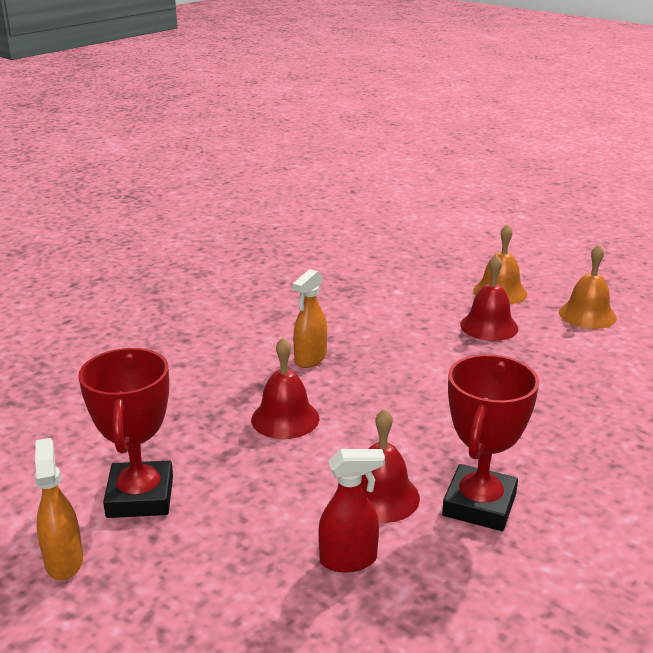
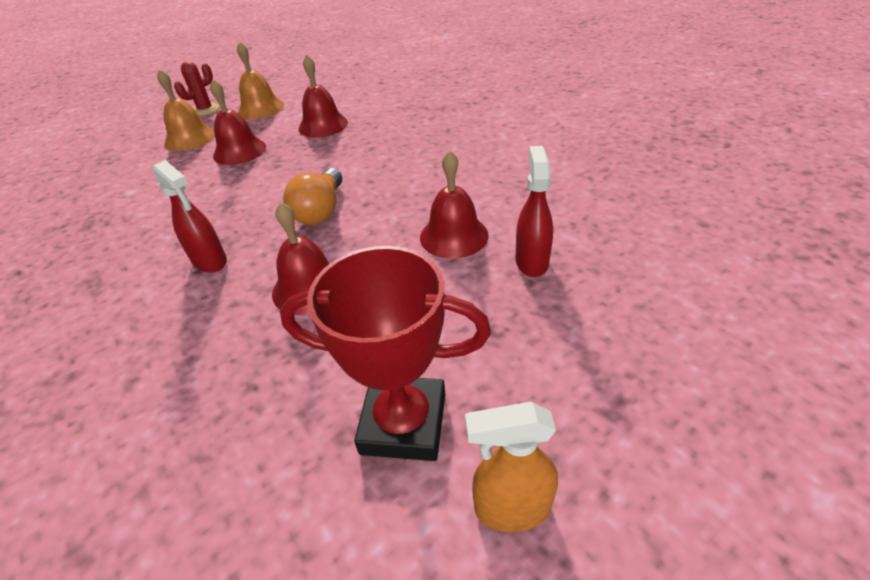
camera: 75 degrees left, 15 degrees up
orange spray bottle [292,269,327,368] -> red spray bottle [153,160,227,273]
red trophy [442,354,539,531] -> none
none -> red cactus [174,61,219,116]
none -> orange light bulb [283,168,342,225]
none -> red bell [299,55,348,138]

